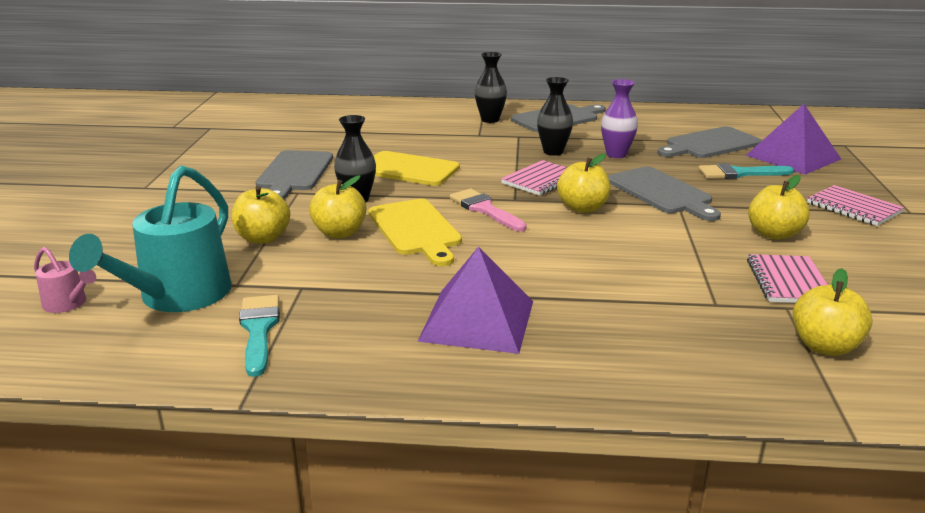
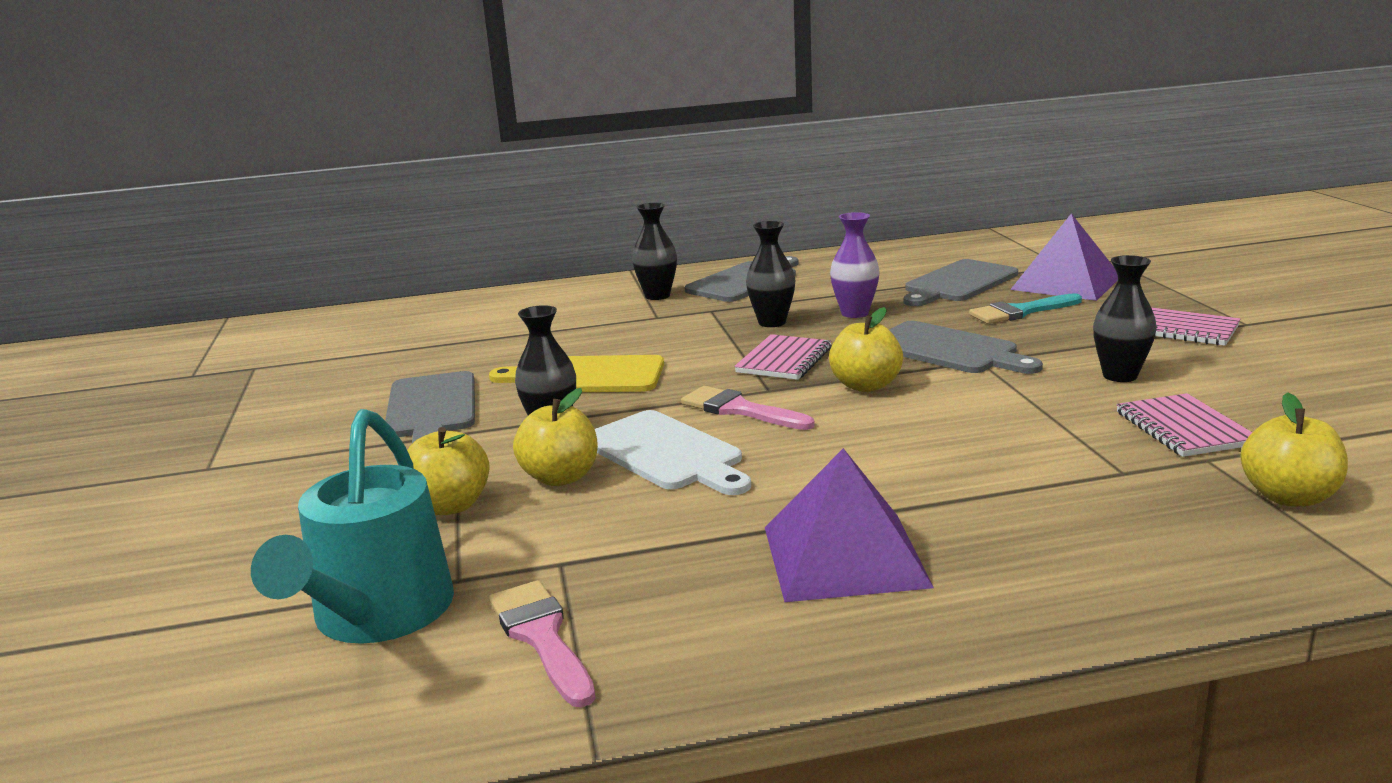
camera: 15 degrees left, 5 degrees down
pink watering can [34,247,96,313] -> none
turquoise brush [239,295,280,377] -> pink brush [489,580,596,707]
yellow cutting board [368,199,462,266] -> white cutting board [595,410,751,495]
yellow apple [748,175,810,240] -> black vase [1093,255,1157,382]

